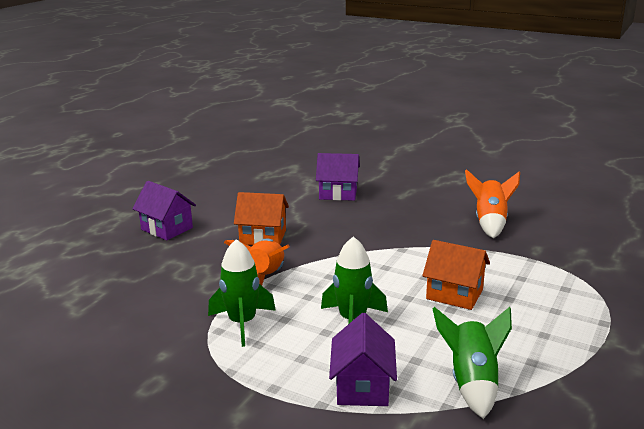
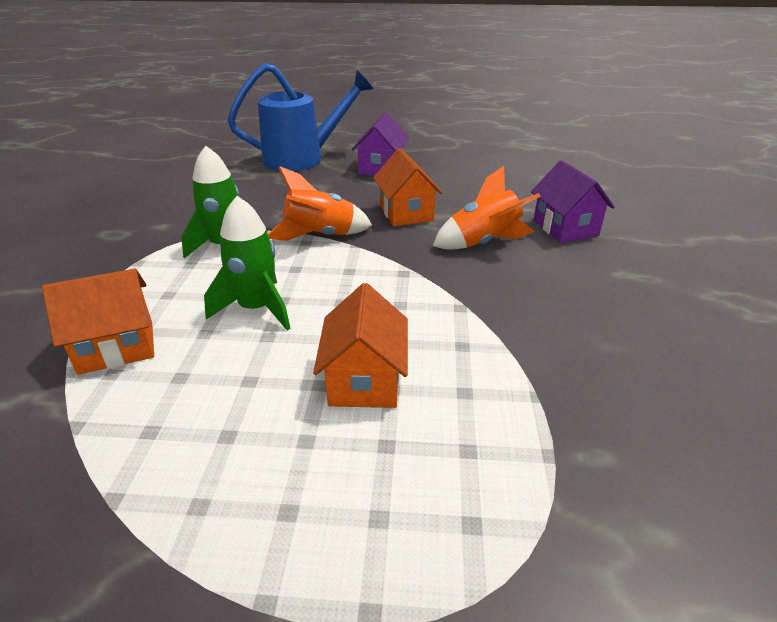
camera: 65 degrees right, 10 degrees up
purple house [329,313,397,406] -> orange house [42,269,154,375]
green rocket [433,307,512,419] -> none
orange rocket [465,169,520,238] -> orange rocket moved to [433,166,541,250]
none -> blue watering can [228,63,373,171]

